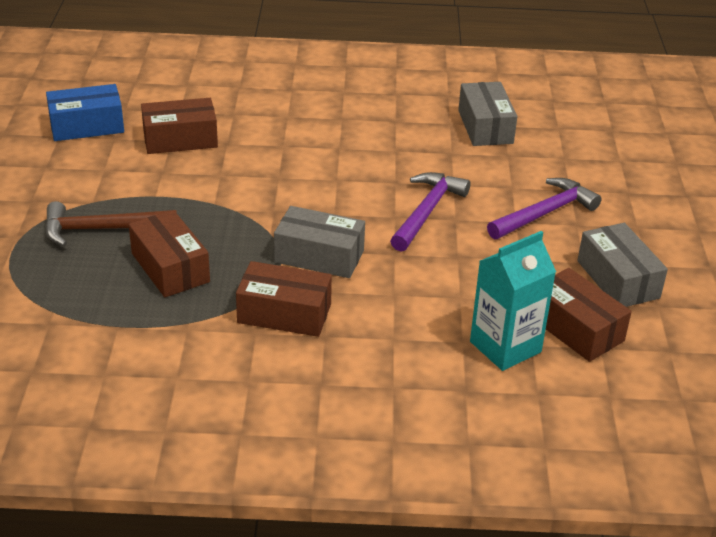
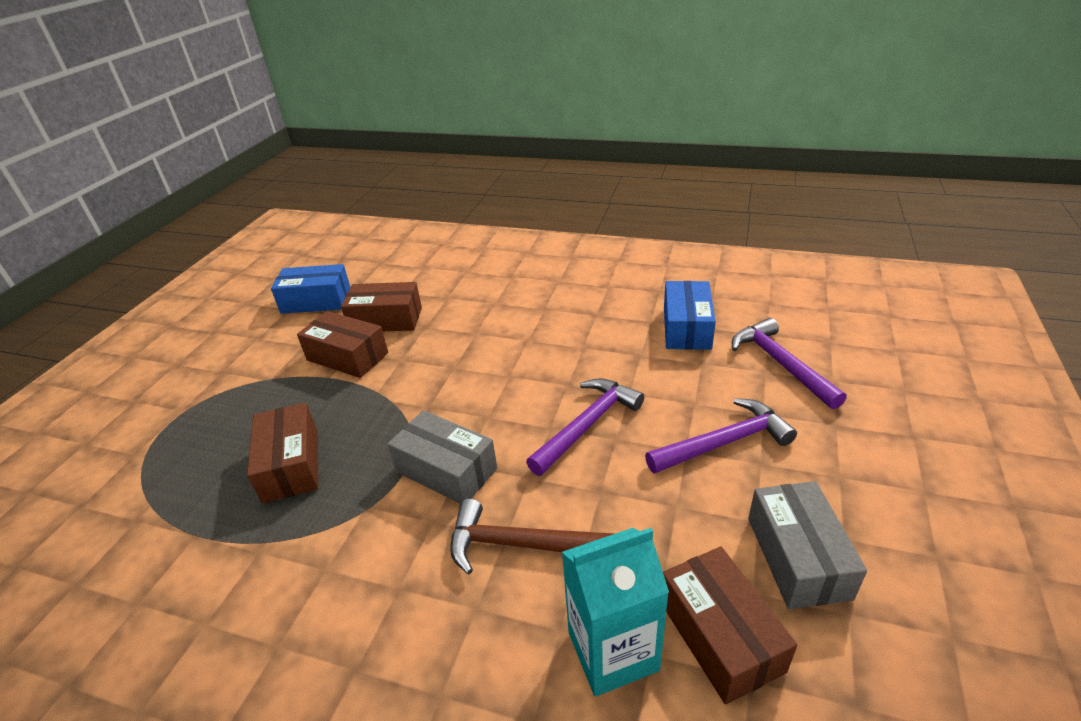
camera: 20 degrees right, 0 degrees up
brown hammer [45,201,177,246] -> brown hammer moved to [450,499,616,574]
brown box [236,261,332,337] -> brown box moved to [297,311,388,378]
grey box [458,82,517,146] -> blue box [664,281,716,350]
none -> purple hammer [732,318,847,409]

